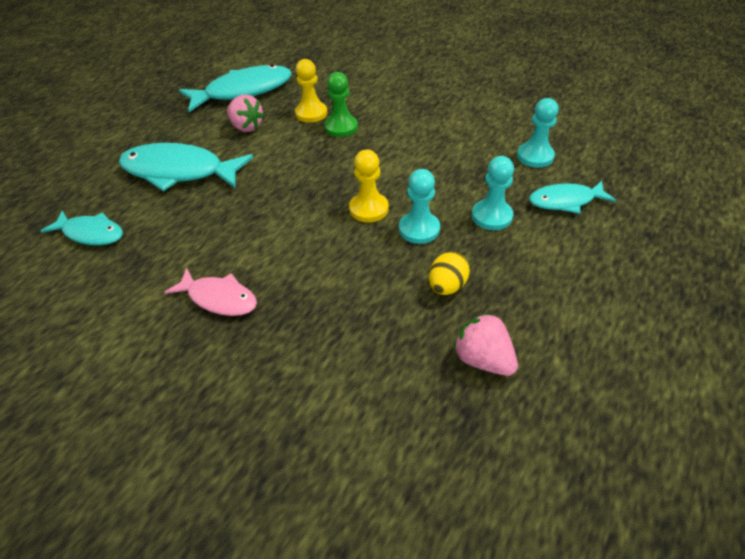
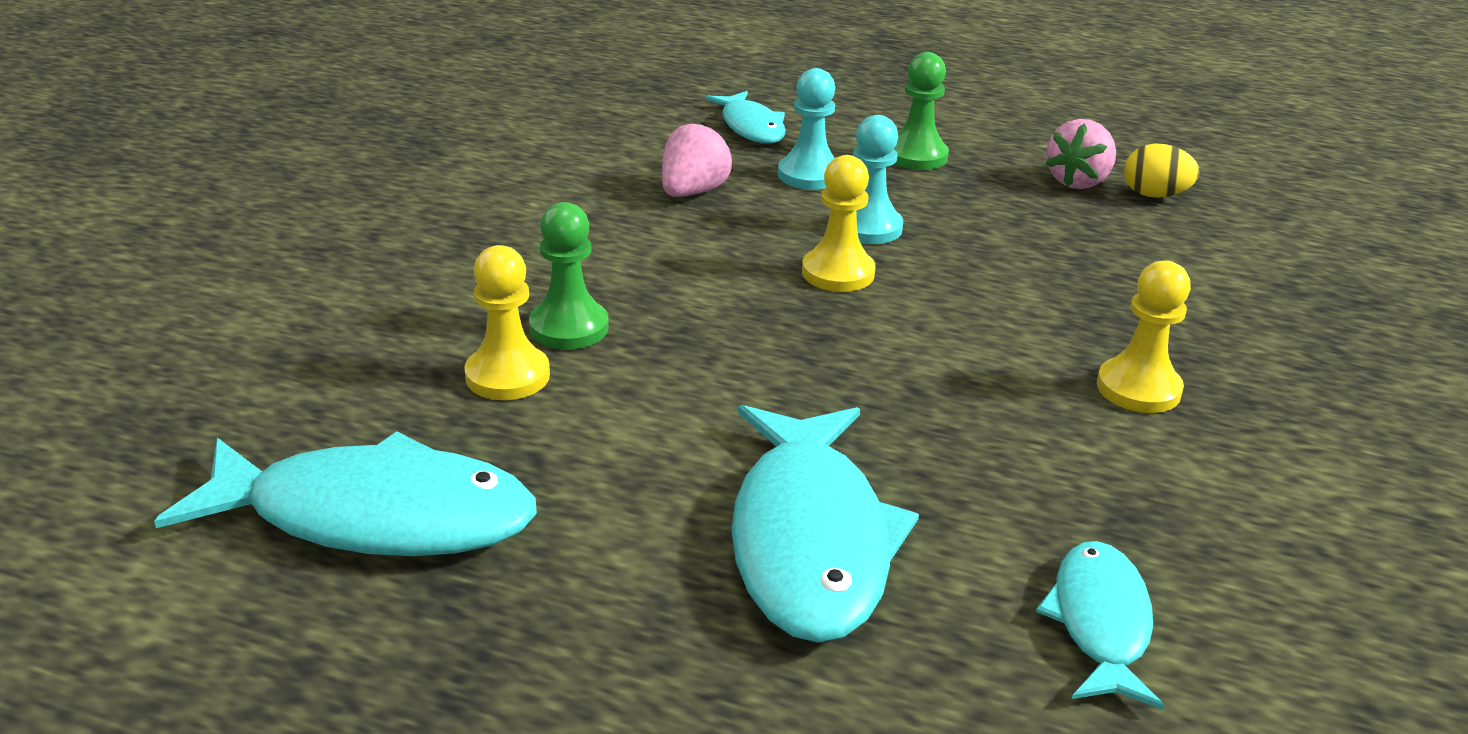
camera: 105 degrees left, 15 degrees down
pink fish [164,268,257,316] -> yellow pawn [1097,260,1191,413]
turquoise fish [179,64,292,112] -> turquoise fish turned 135 degrees clockwise [154,431,537,556]
pink strawberry [227,94,264,132] -> pink strawberry moved to [662,122,732,197]
yellow egg [429,252,470,295] -> yellow egg moved to [1124,143,1200,198]
turquoise pawn [517,98,559,168] -> none
none -> green pawn [894,52,949,170]

